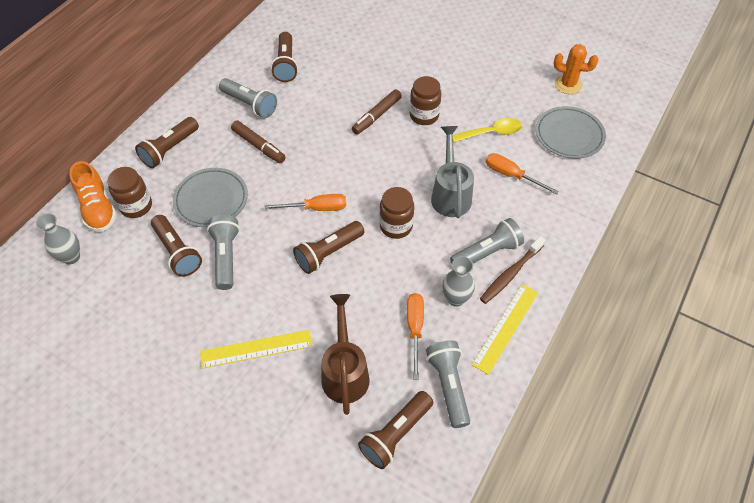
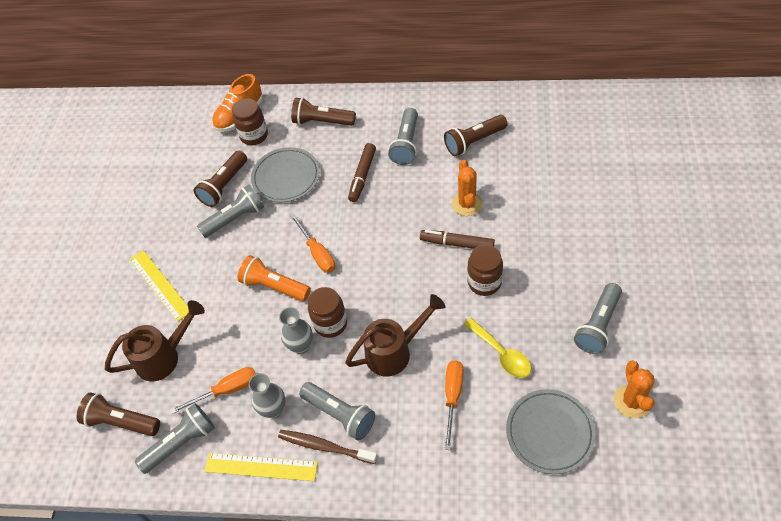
camera: 70 degrees right, 0 degrees up
grey vase [36,213,80,264] -> grey vase moved to [279,307,313,354]
brown flashlight [293,221,365,274] -> orange flashlight [238,255,311,301]
grey watering can [431,126,474,218] -> brown watering can [345,294,446,376]
none -> orange cactus [452,160,483,216]
none -> grey flashlight [574,283,622,354]

